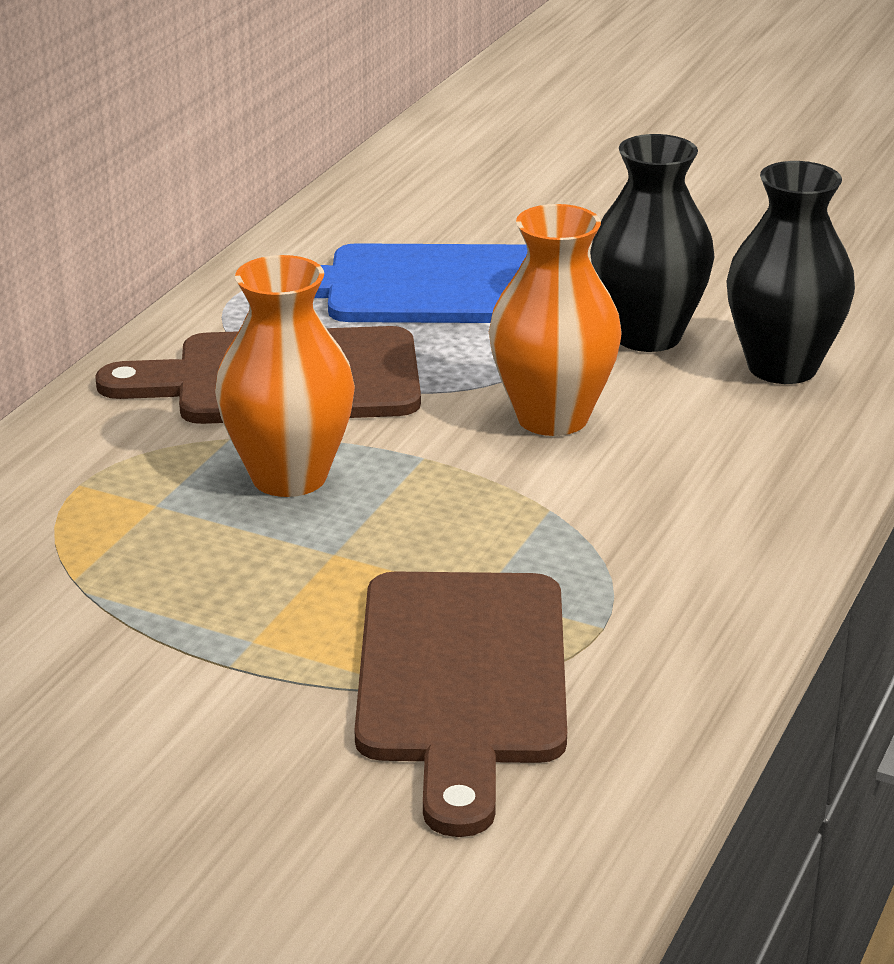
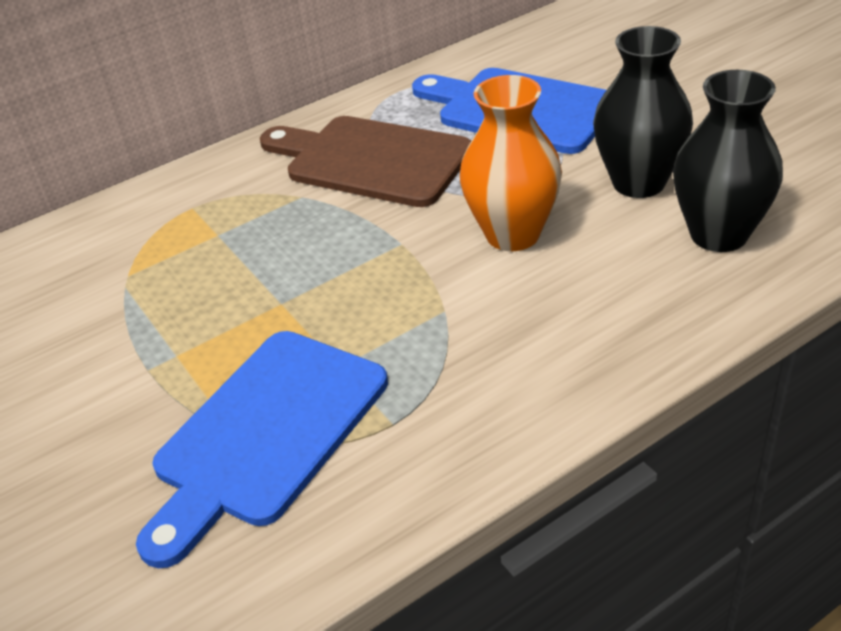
camera: 35 degrees right, 10 degrees up
orange vase [215,255,355,497] -> none
brown cutting board [354,572,567,837] -> blue cutting board [136,331,388,568]

